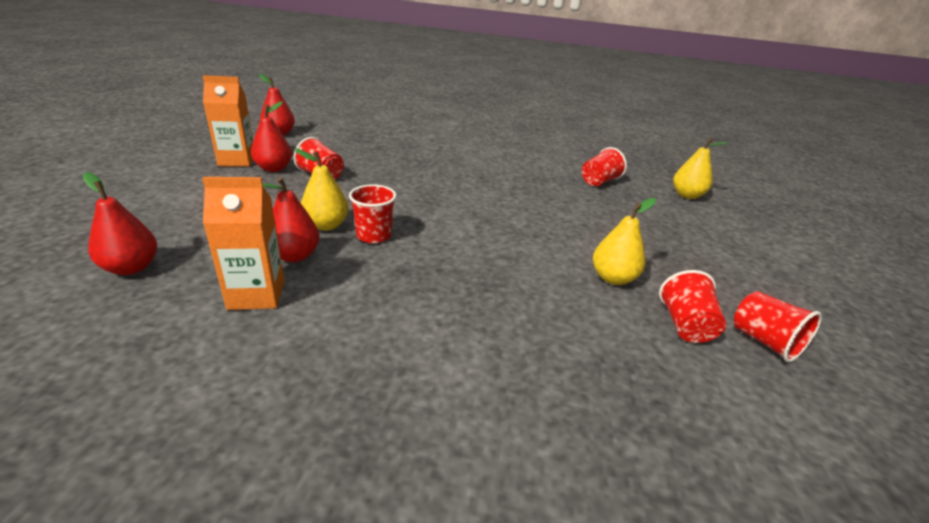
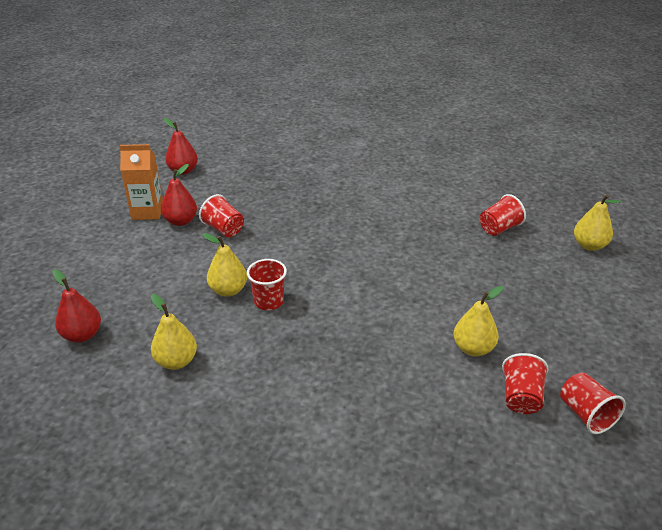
camera: 10 degrees right, 5 degrees up
orange carton [202,177,285,310] -> yellow pear [151,294,197,370]
red pear [262,177,319,262] -> none

